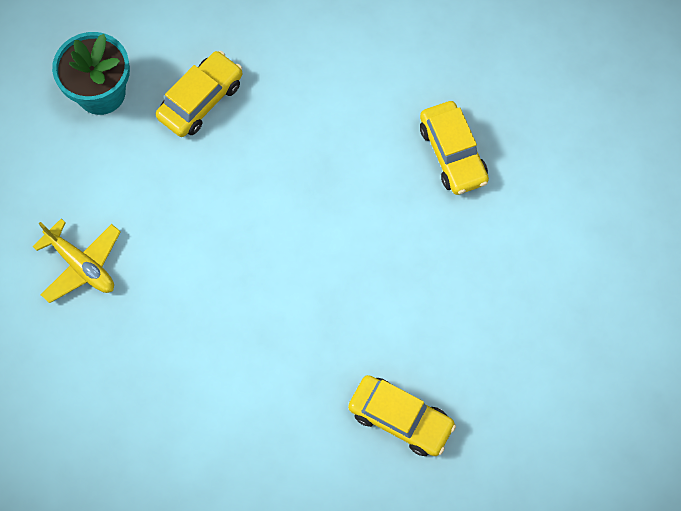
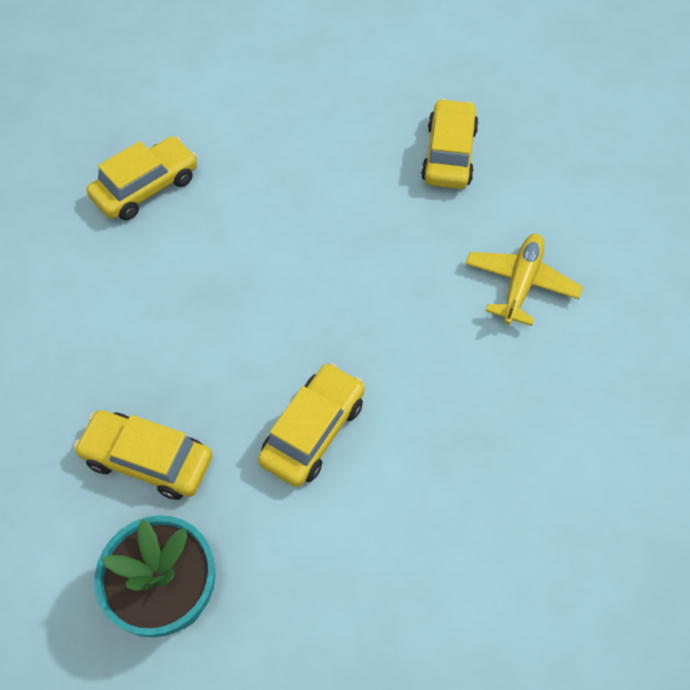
camera: 110 degrees left, 10 degrees down
yellow plane [33,219,121,303] -> yellow plane moved to [465,233,583,326]
none -> yellow car [258,363,365,487]

